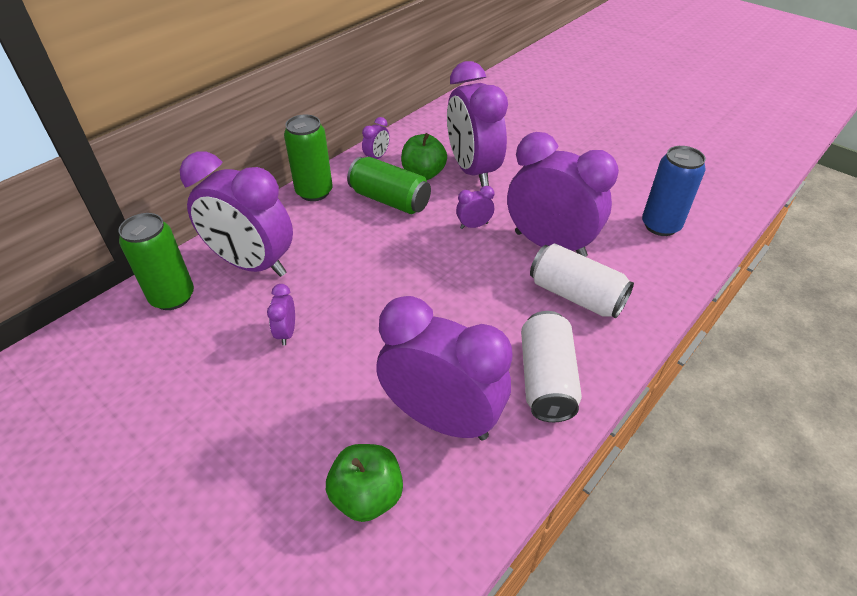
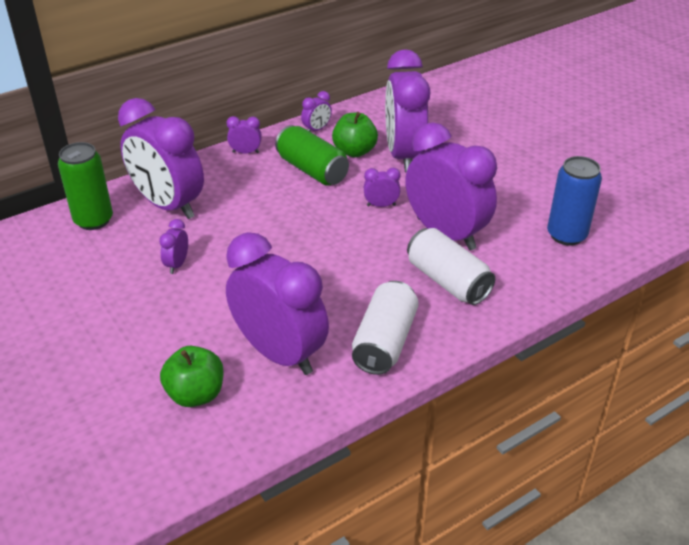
camera: 15 degrees right, 5 degrees down
green can [284,115,333,201] -> purple clock [227,116,262,153]

